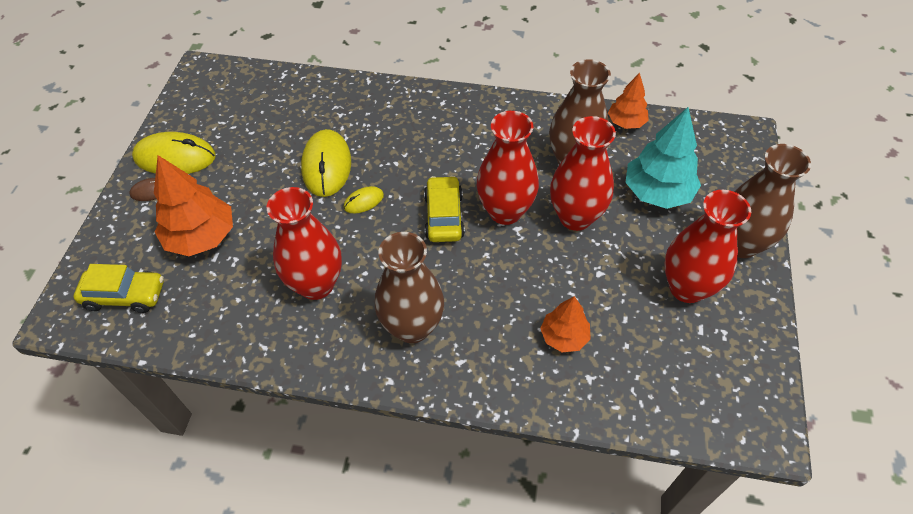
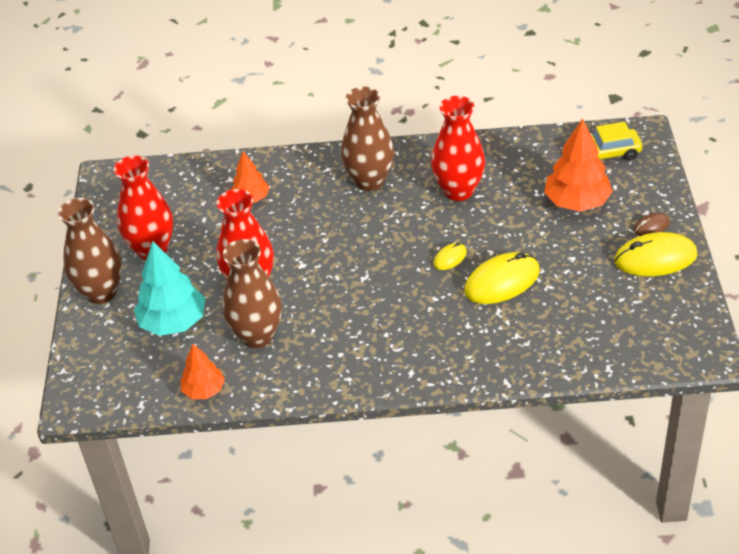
camera: 170 degrees right, 10 degrees down
yellow mouse [301,129,351,197] -> yellow mouse turned 75 degrees clockwise [464,252,540,304]
yellow car [424,176,465,242] -> none
red vase [477,111,539,225] -> none

